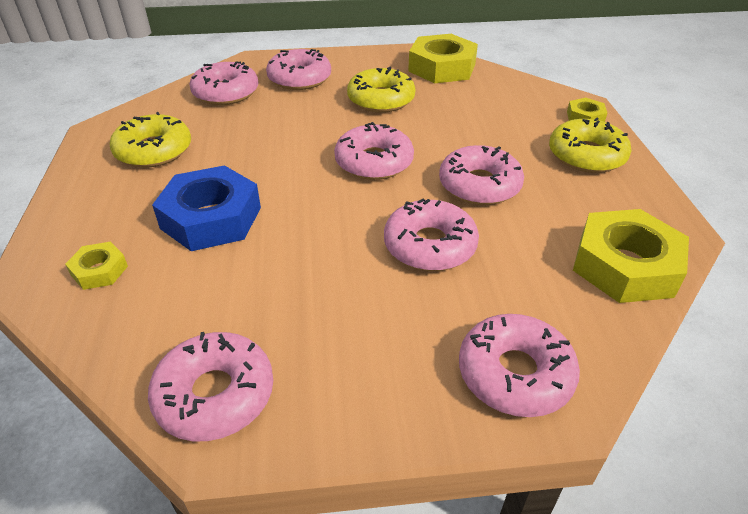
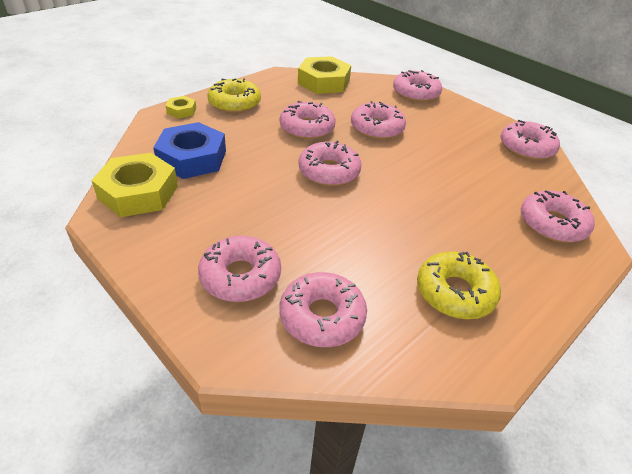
camera: 130 degrees left, 0 degrees up
yellow nut [65,242,128,290] -> pink donut [521,190,595,243]
blue nut [152,165,261,251] -> blue nut moved to [153,122,226,179]
yellow donut [347,66,416,113] -> none

